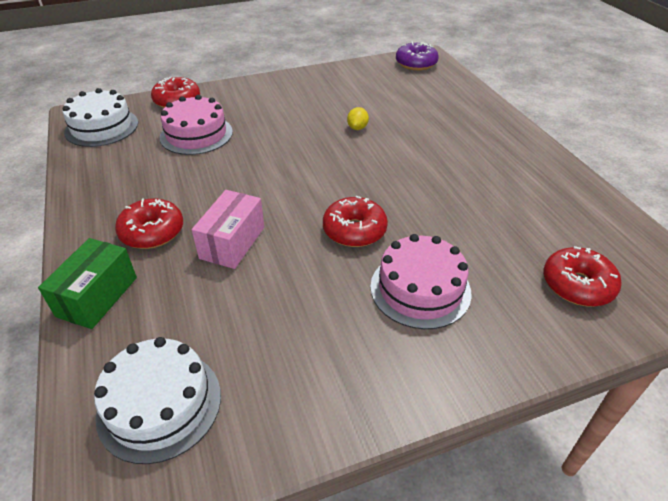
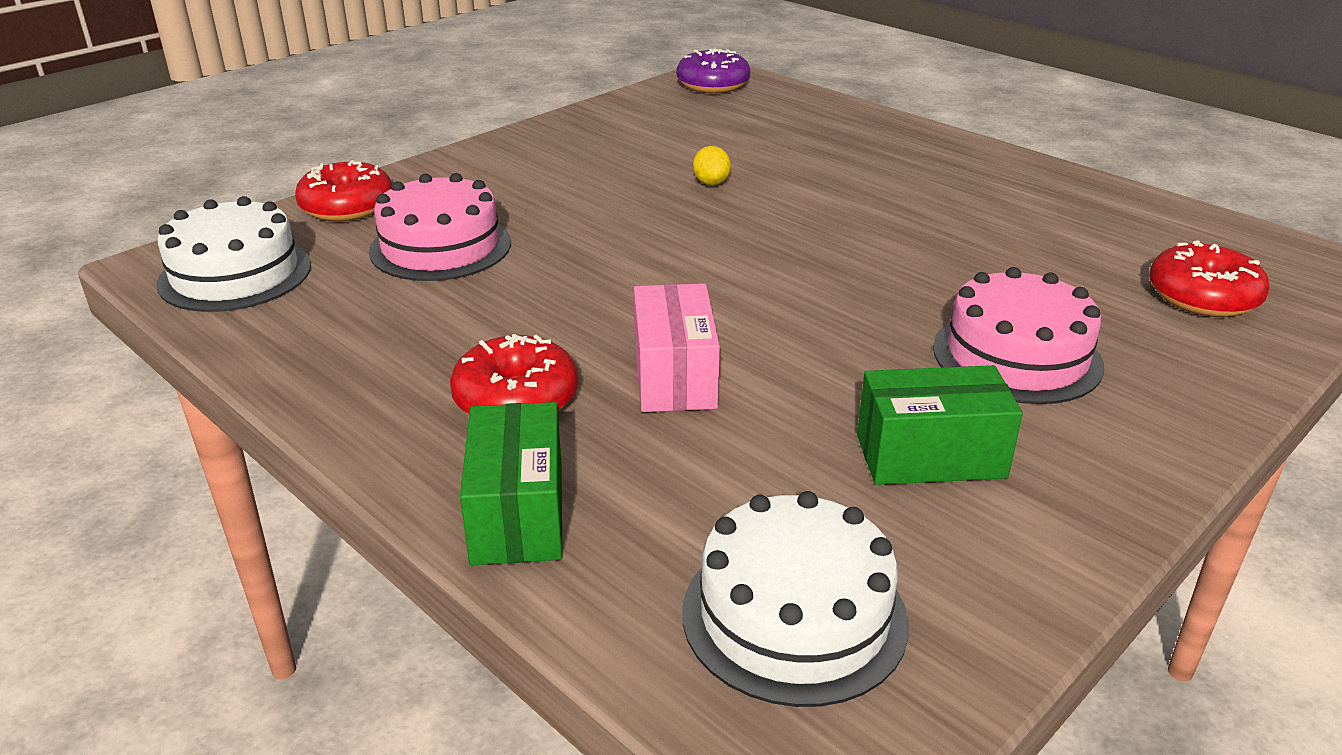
camera: 25 degrees left, 10 degrees down
red donut [323,196,388,247] -> none
none -> green box [857,365,1023,485]

